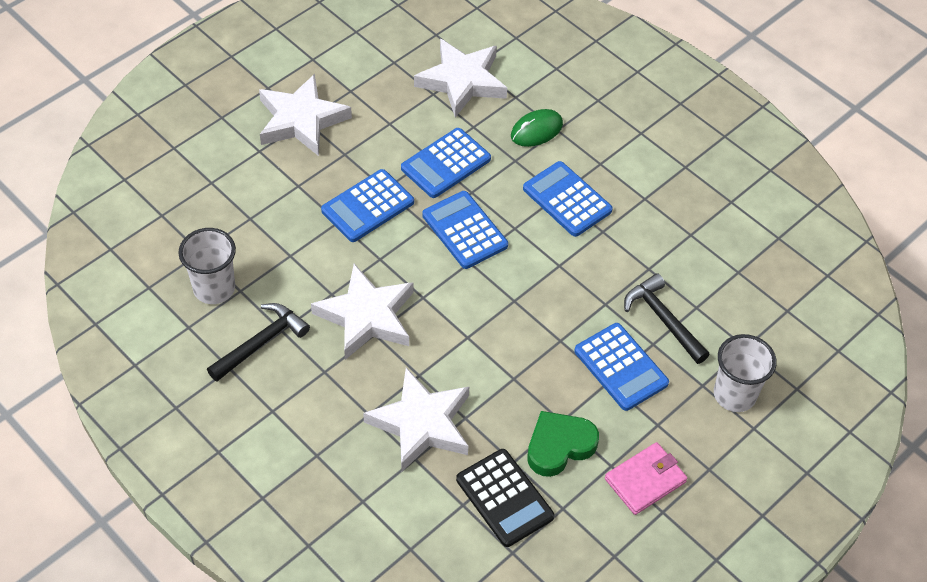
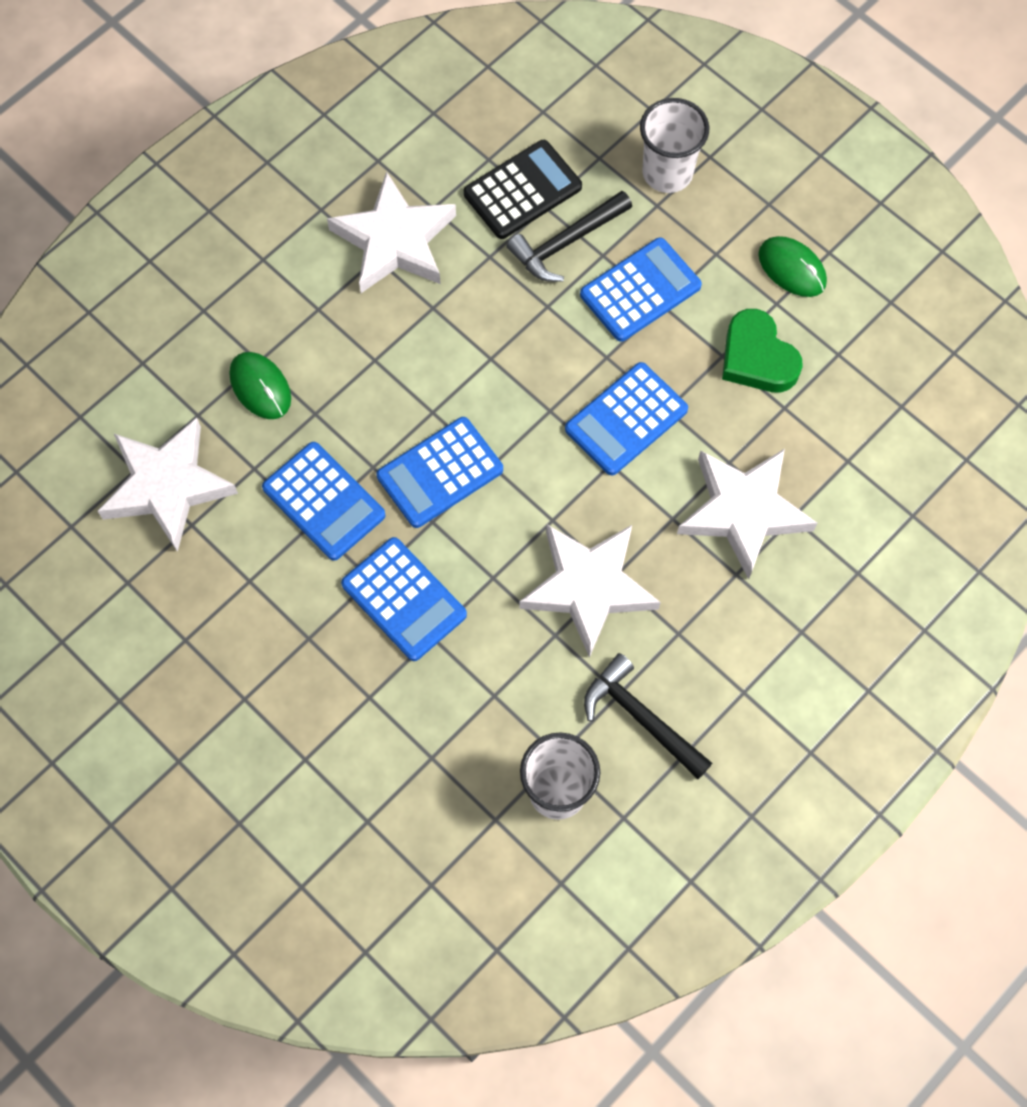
camera: 90 degrees left, 15 degrees up
white star [259,74,352,156] -> white star moved to [327,171,456,293]
black calculator [456,449,554,547] -> black calculator moved to [463,140,582,239]
blue calculator [523,161,613,237] -> blue calculator moved to [565,362,688,476]
pink wallet [605,442,687,515] -> green mouse [758,236,827,297]

